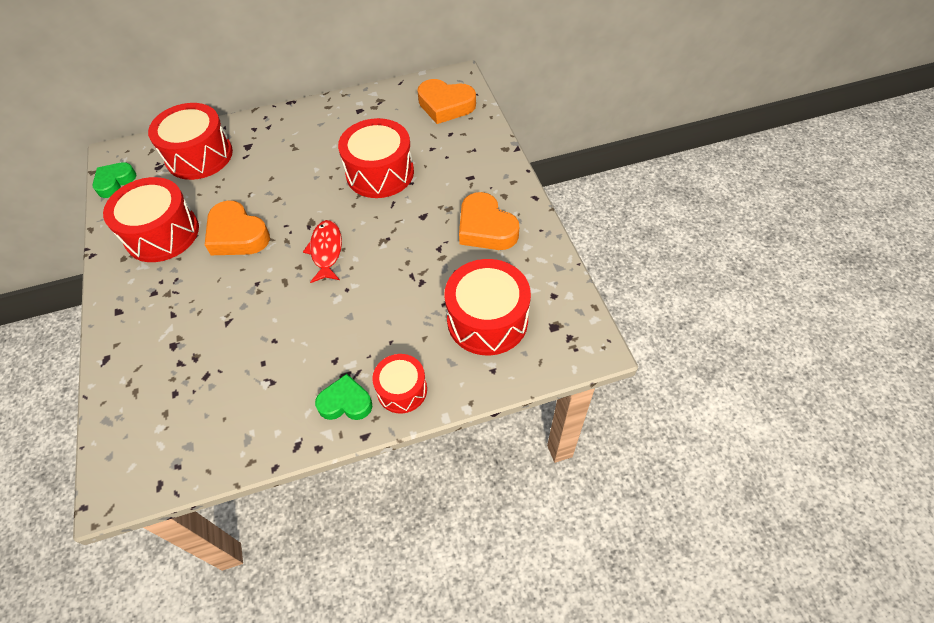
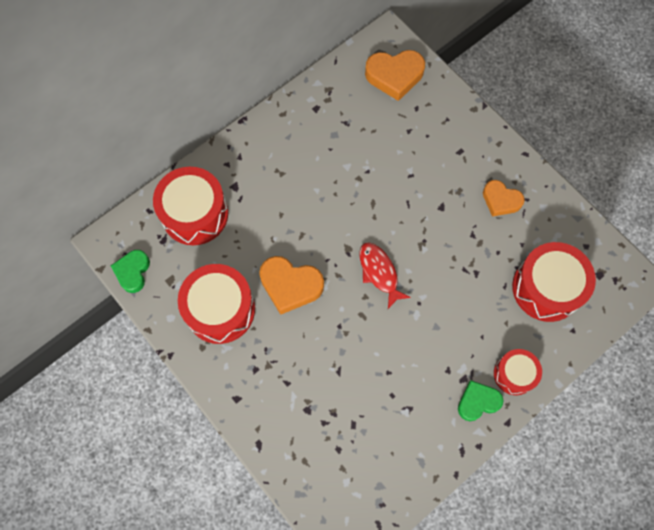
camera: 25 degrees left, 15 degrees up
red drum [338,118,414,198] -> none
orange heart [459,192,519,250] -> orange heart [483,180,525,217], size x0.66

